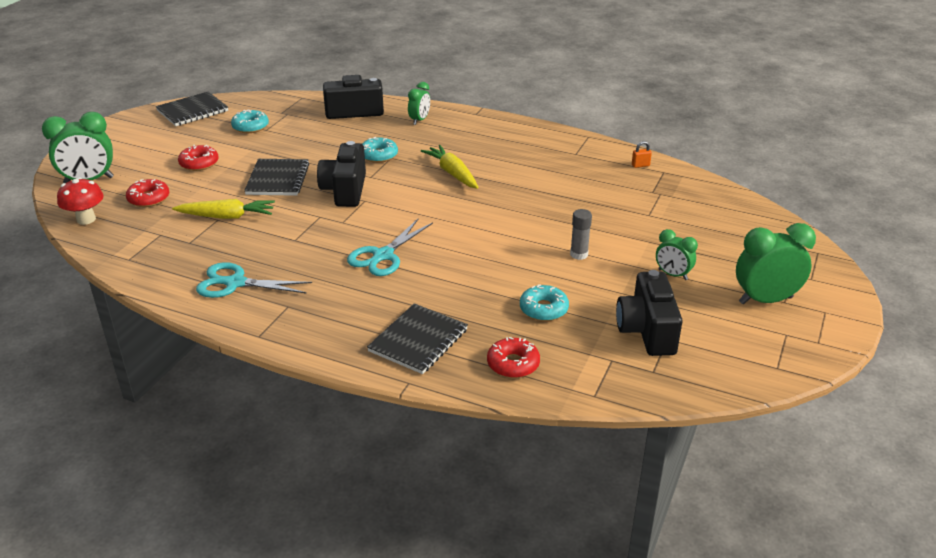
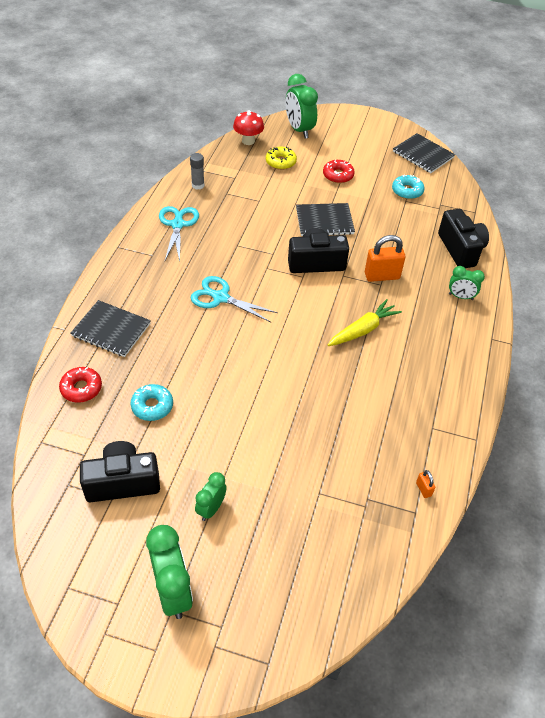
camera: 80 degrees right, 15 degrees up
red donut [126,179,169,207] -> yellow donut [266,146,297,170]
yellow carrot [172,199,275,219] -> none
turquoise donut [362,137,398,163] -> orange padlock [365,235,405,282]
grey glue stick [570,209,592,260] -> grey glue stick moved to [190,153,204,190]

